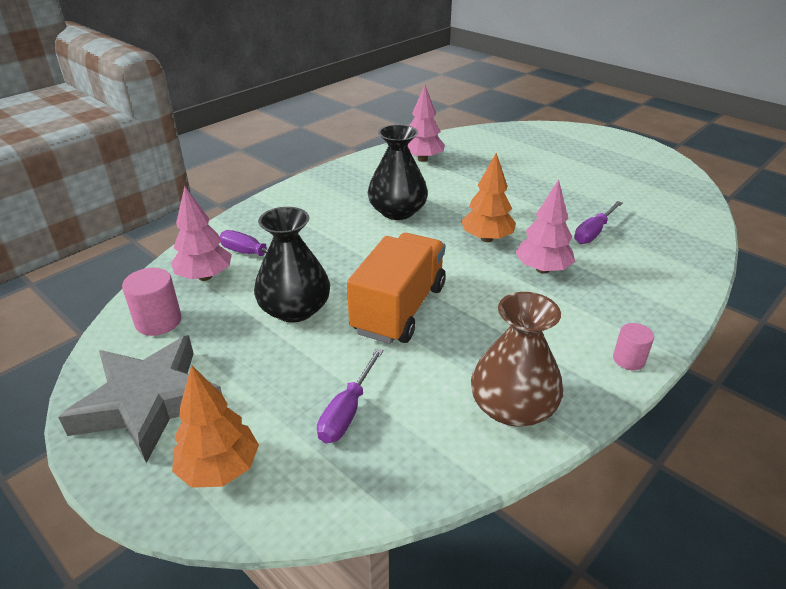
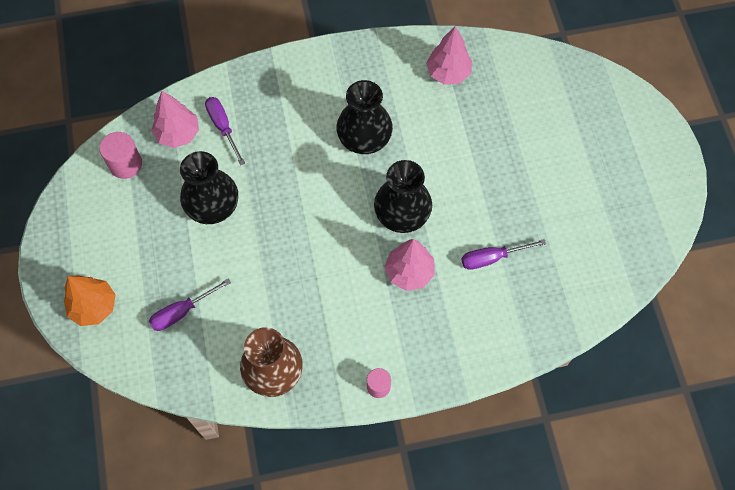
camera: 35 degrees right, 30 degrees up
grey star [58,335,222,463] -> none
orange truck [347,233,446,344] -> none
orange tree [461,153,516,242] -> black vase [374,160,432,233]

